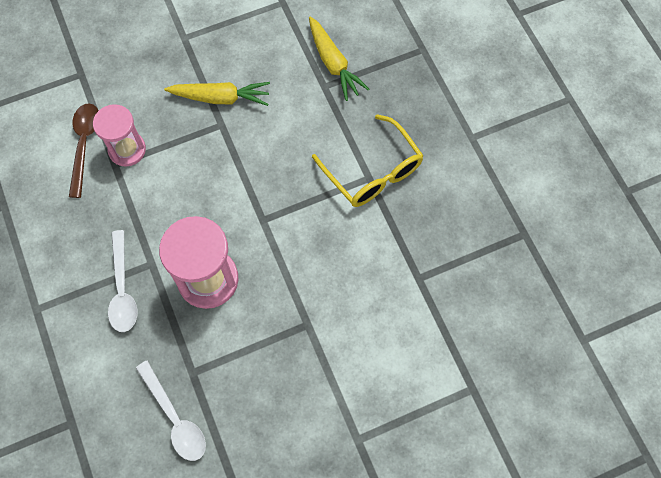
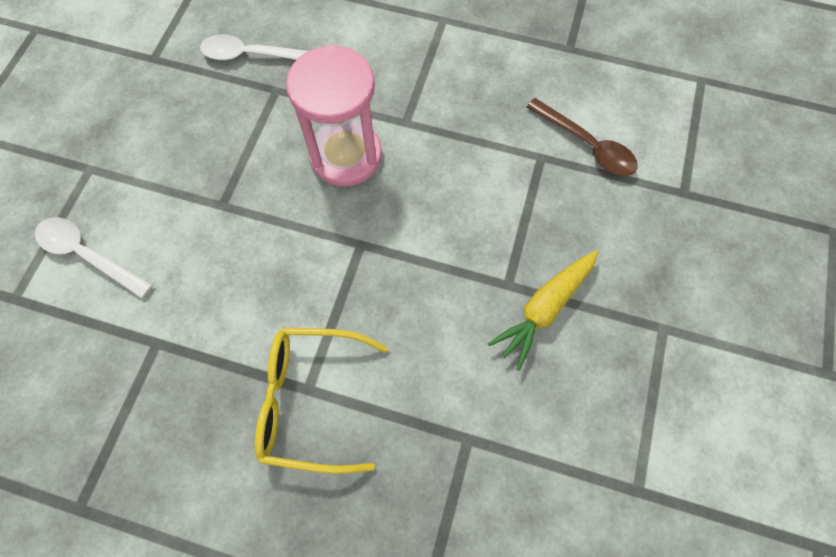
camera: 130 degrees right, 0 degrees up
pink hourglass [93,104,146,166] -> none
white spoon [108,230,138,332] -> white spoon moved to [35,217,153,299]
yellow carrot [309,17,369,101] -> none

